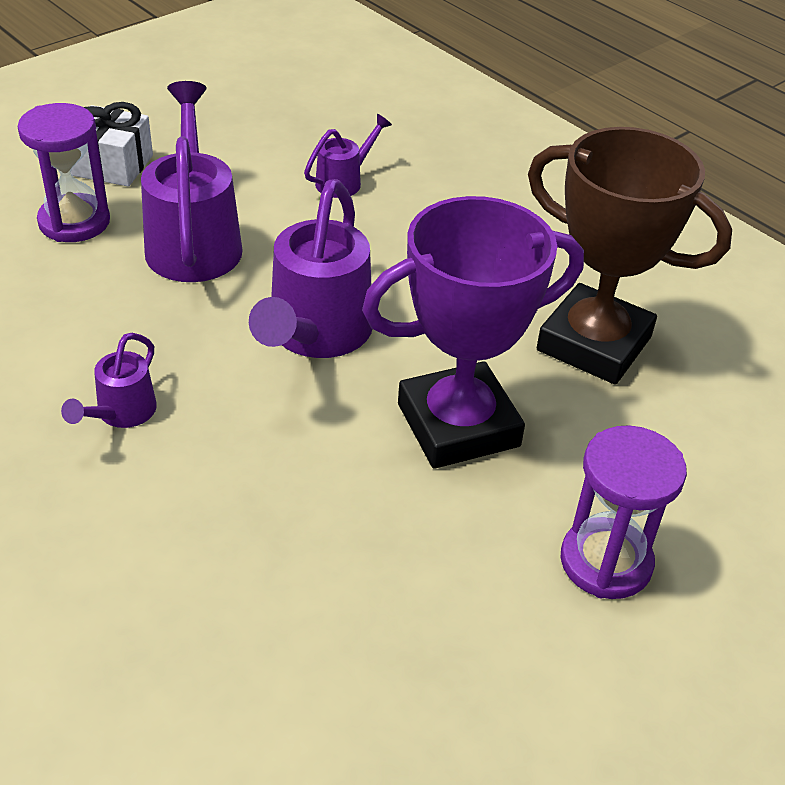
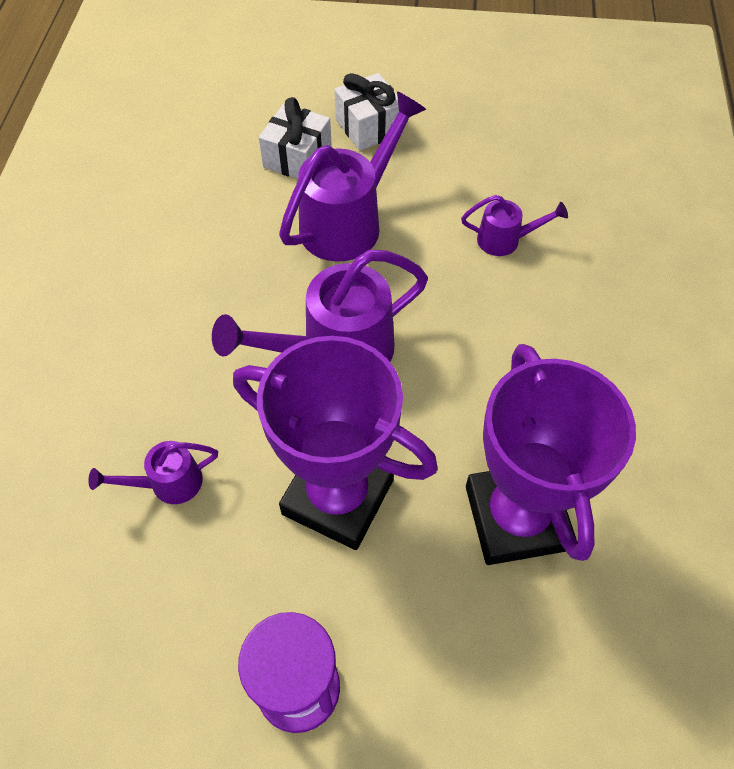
camera: 50 degrees right, 15 degrees up
purple hourglass [17,103,110,242] -> white gift [259,97,332,179]
purple watering can [61,333,157,428] -> purple watering can moved to [89,441,218,504]
brown trophy [528,127,732,385] -> purple trophy [466,344,636,565]

